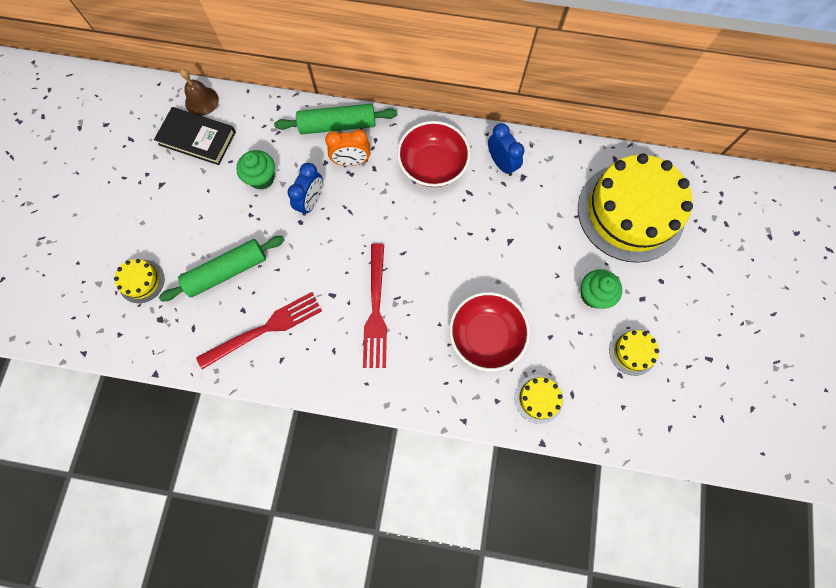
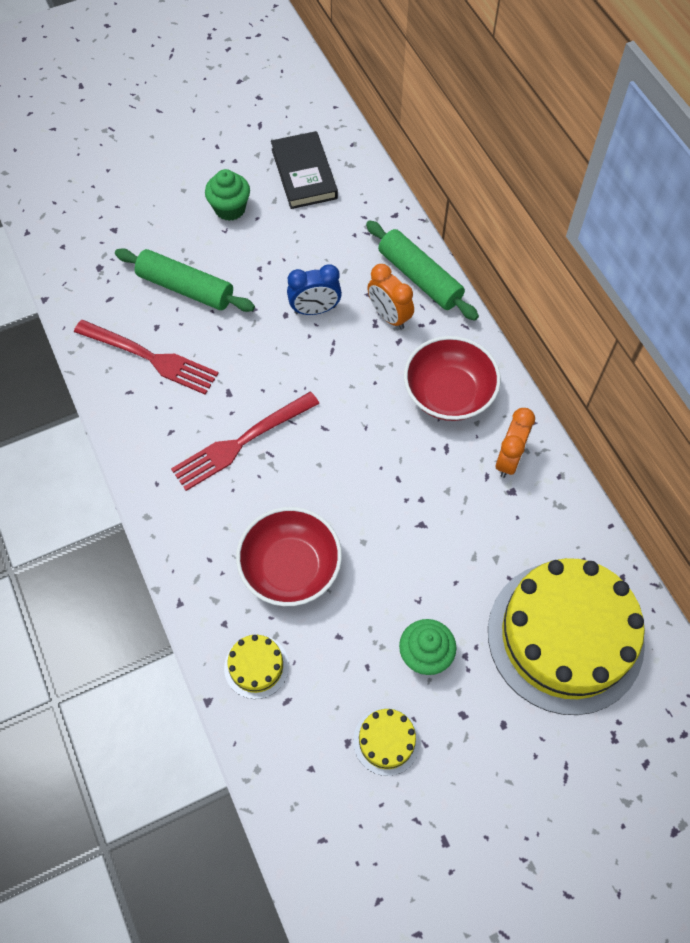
camera: 55 degrees right, 10 degrees down
yellow cake [114,259,165,303] -> none
brown bell [180,69,219,116] -> none
green cupcake [236,150,275,190] -> green cupcake moved to [205,169,250,221]
blue clock [488,123,524,176] -> orange clock [496,408,535,478]

